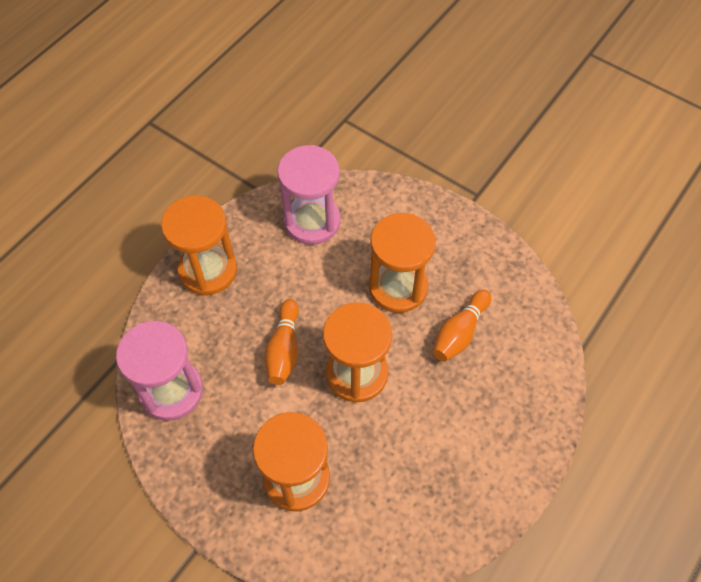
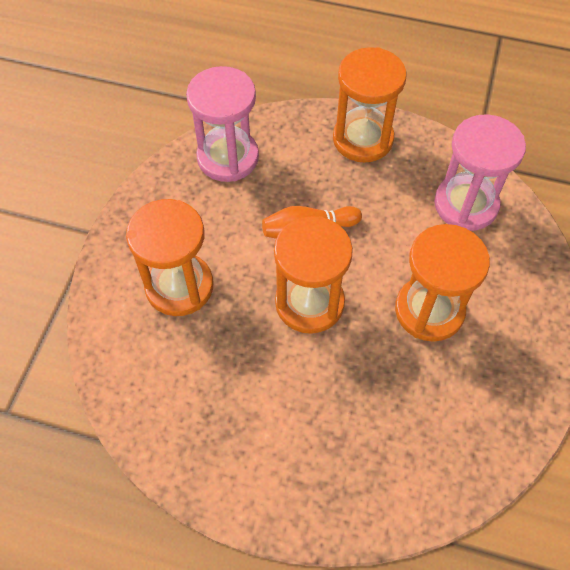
camera: 70 degrees right, 0 degrees up
orange bowling pin [433,289,491,362] -> none

